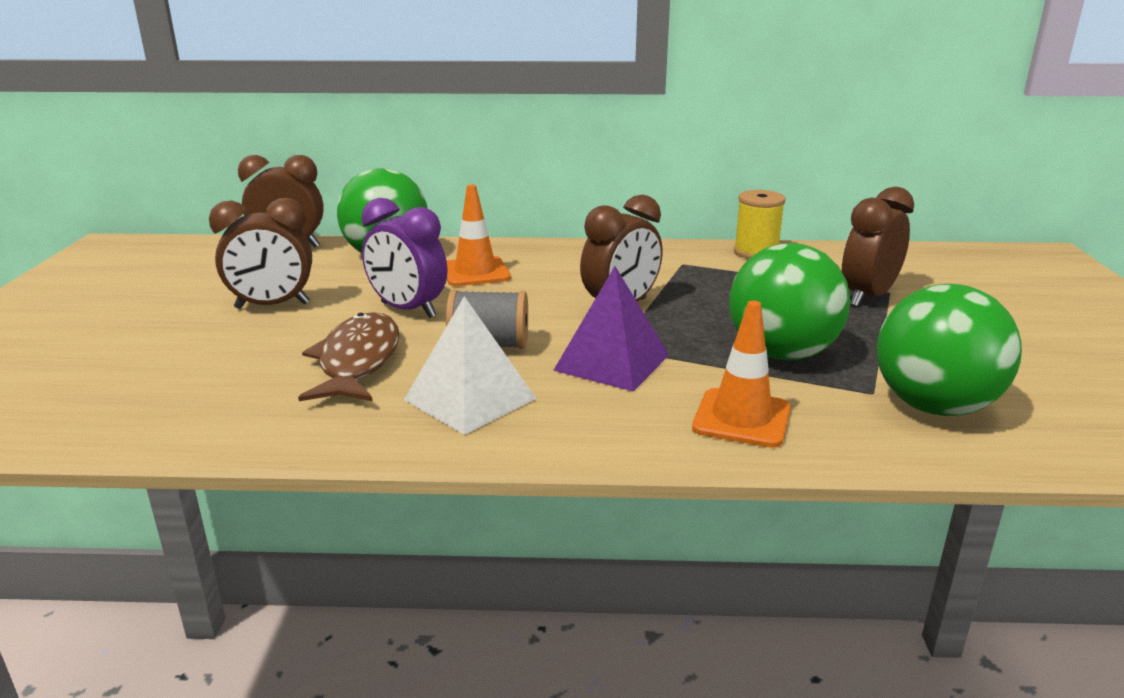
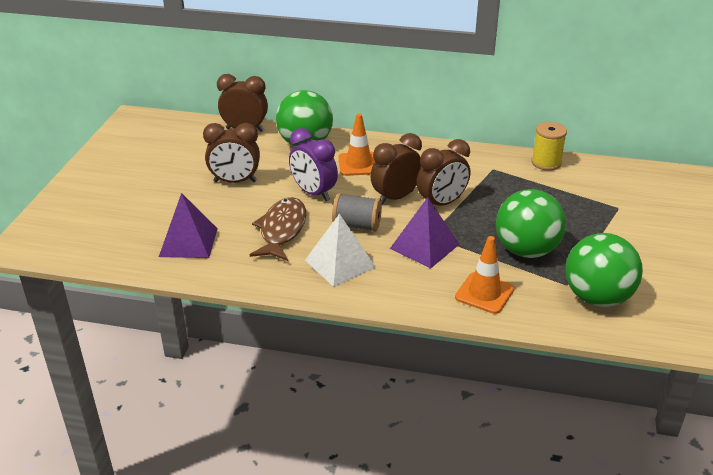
camera: 10 degrees right, 10 degrees up
brown clock [842,187,914,307] -> brown clock moved to [371,133,422,205]
none -> purple pyramid [159,193,218,258]

